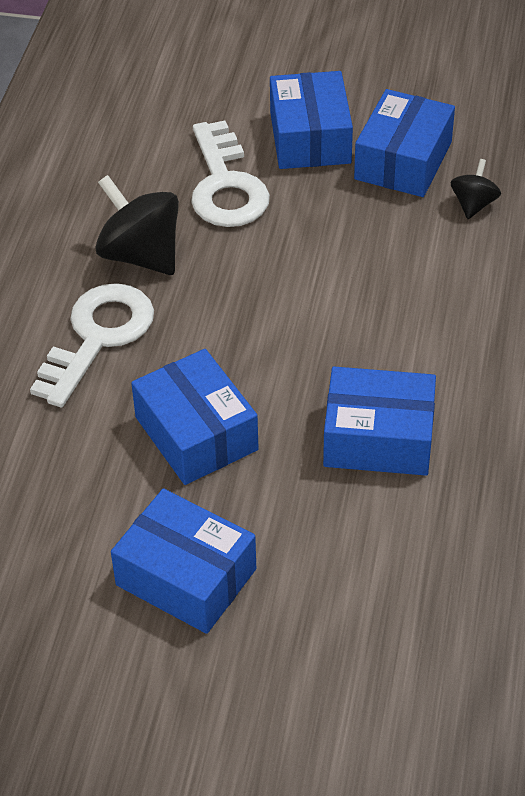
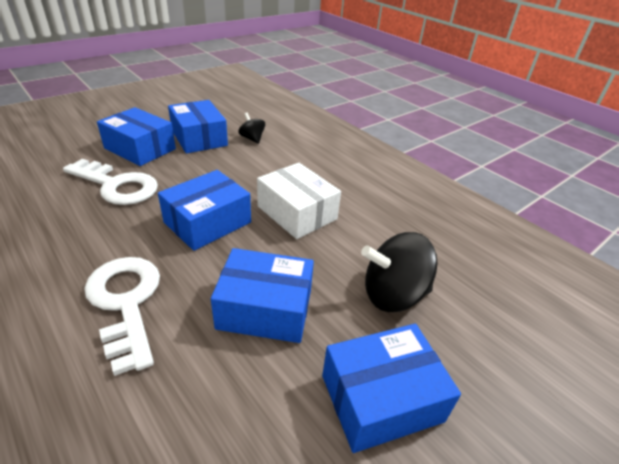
camera: 55 degrees left, 10 degrees down
black spinning top [95,175,179,275] -> black spinning top moved to [361,232,438,312]
blue box [323,367,436,476] -> blue box moved to [158,170,251,251]
none -> white box [257,163,341,239]

